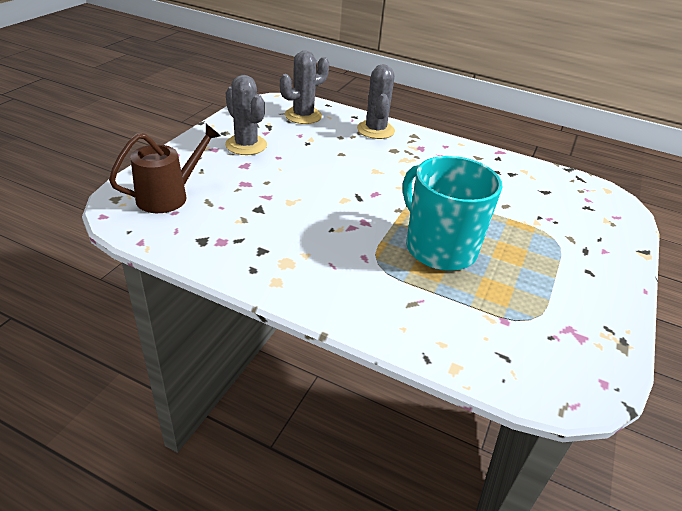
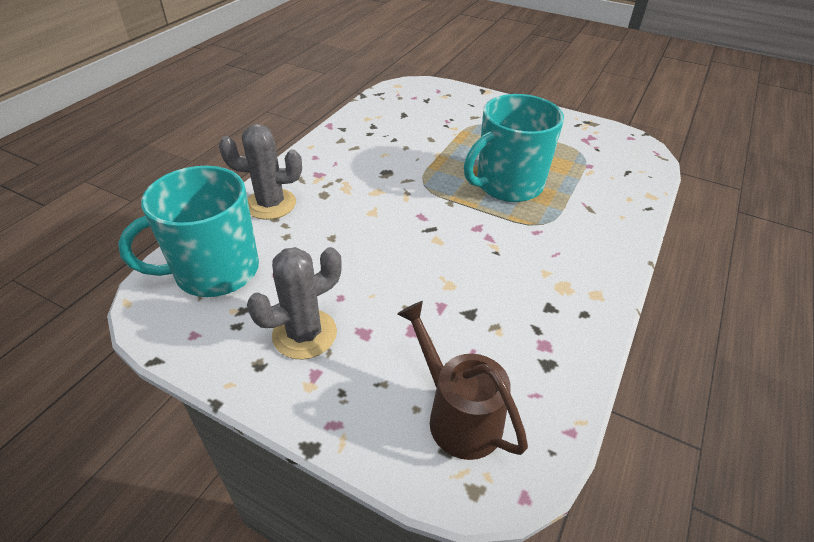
camera: 85 degrees left, 5 degrees up
grey cactus [280,51,329,124] -> turquoise mug [118,166,259,297]

